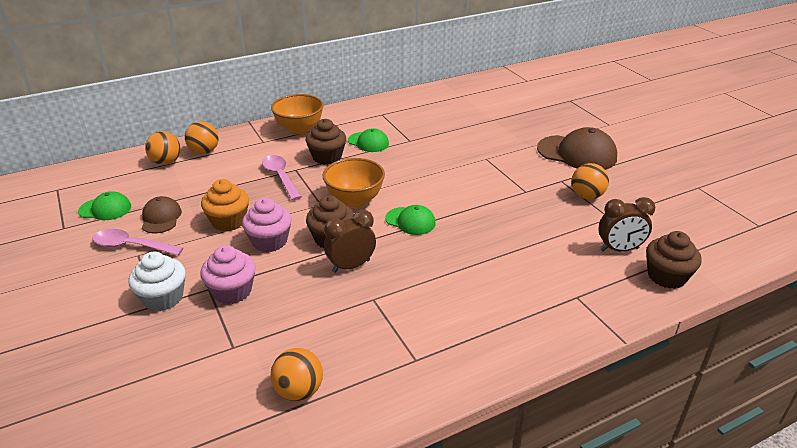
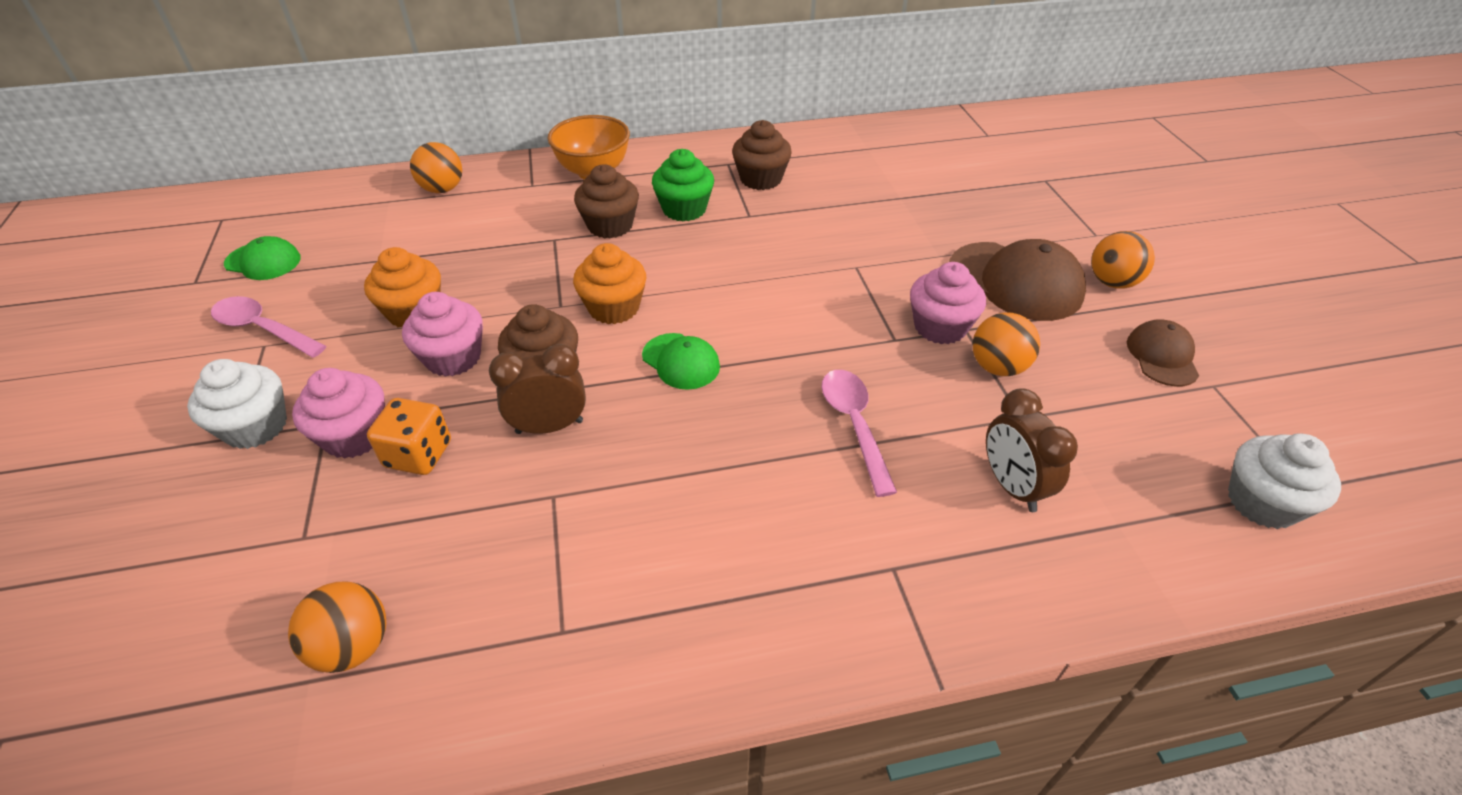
camera: 15 degrees right, 10 degrees up
brown cap [142,196,182,233] -> brown cap moved to [1127,319,1199,387]
orange ball [145,131,181,165] -> orange ball moved to [1091,231,1155,288]
pink spoon [262,155,302,200] -> pink spoon moved to [821,370,897,497]
orange bowl [323,158,385,207] -> orange cupcake [573,243,646,324]
green cap [348,128,389,152] -> green cupcake [652,149,714,222]
brown clock [598,197,655,252] -> brown clock turned 60 degrees clockwise [986,388,1078,512]
brown cupcake [646,231,702,289] -> brown cupcake moved to [732,120,792,190]
none -> orange dice [367,398,451,475]
none -> pink cupcake [910,262,986,344]
none -> white cupcake [1228,434,1341,529]

